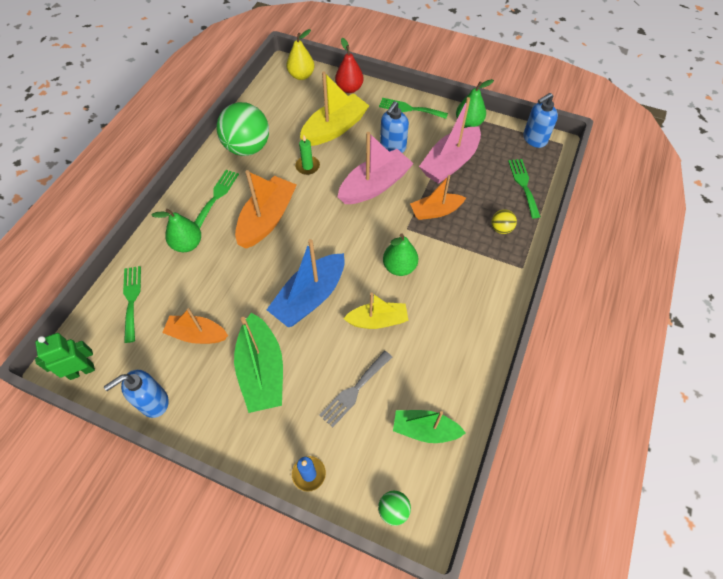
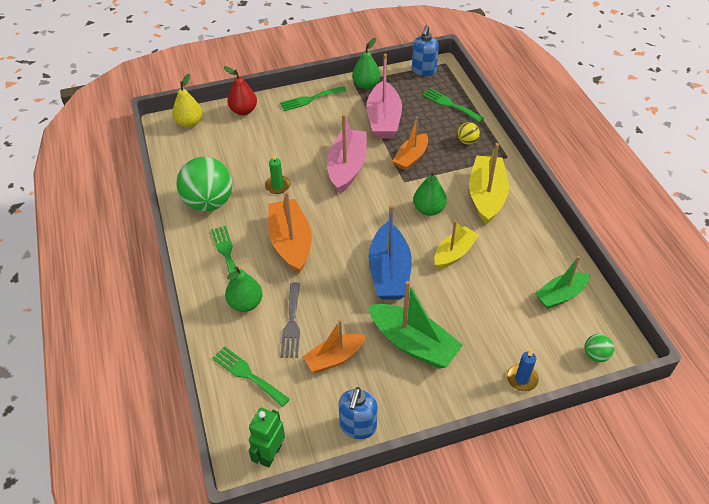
camera: 40 degrees left, 10 degrees down
yellow boat [300,71,369,146] -> yellow boat moved to [469,143,509,225]
grey fork [319,351,392,428] -> grey fork moved to [280,282,300,358]
blue soap dispenser [380,101,409,153] -> none

